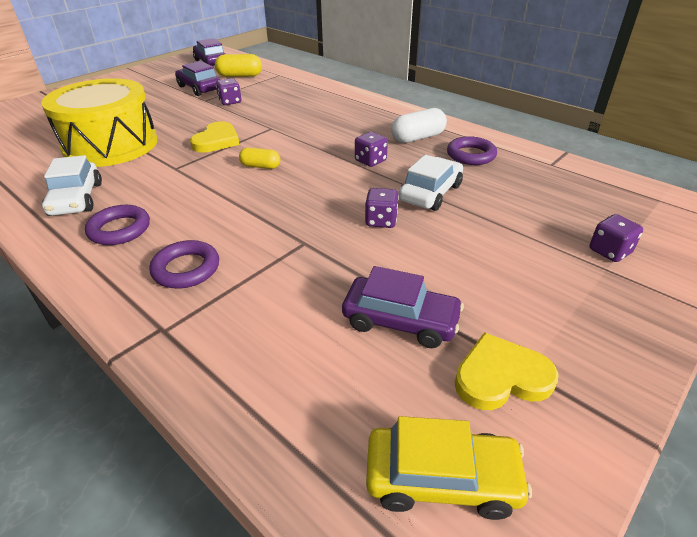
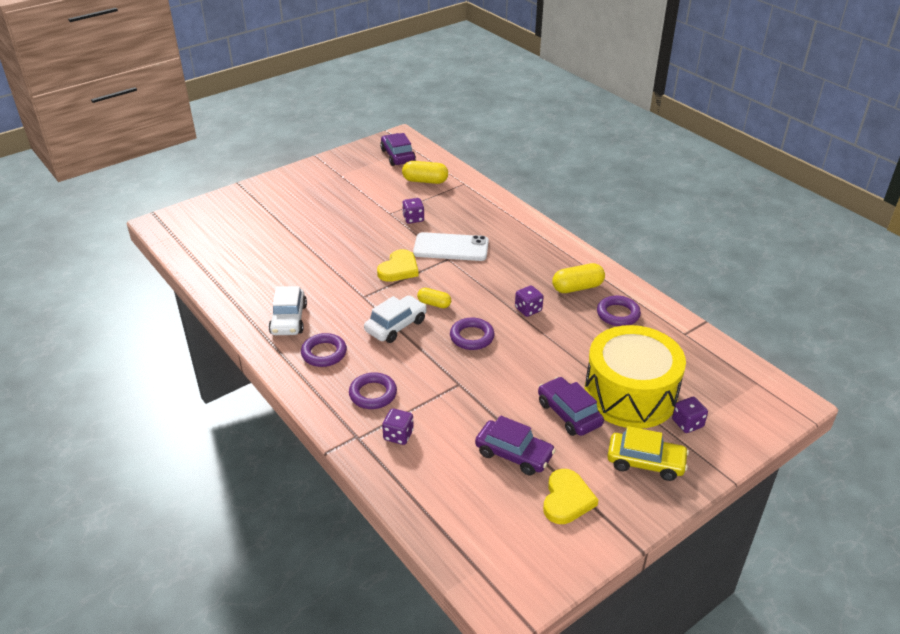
camera: 10 degrees right, 0 degrees up
yellow drum [41,78,157,167] -> yellow drum moved to [584,325,686,429]
purple car [175,61,221,96] -> purple car moved to [538,377,604,436]
purple dice [365,188,399,228] -> purple dice moved to [382,408,414,445]
yellow car [366,416,532,520] -> yellow car moved to [607,426,689,481]
white capsule [391,108,447,143] -> yellow capsule [552,263,605,293]
white car [398,155,463,211] -> white car moved to [364,295,427,343]
yellow heart [455,332,559,410] -> yellow heart turned 105 degrees clockwise [543,469,598,524]
none -> white phone [413,232,489,261]
none -> purple ring [450,317,494,350]

